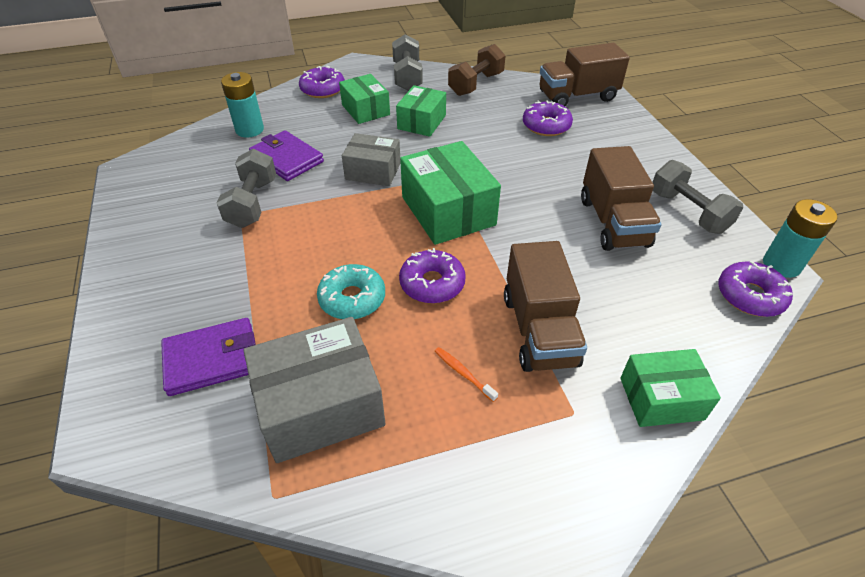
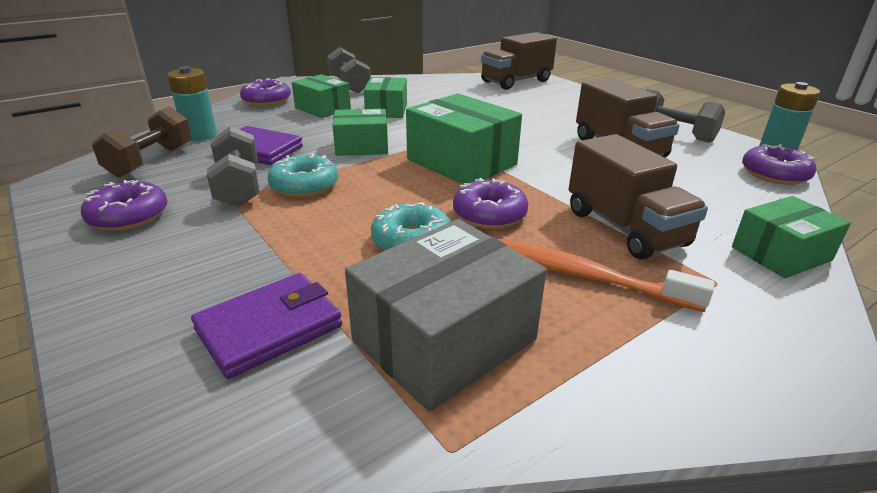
camera: 20 degrees left, 15 degrees down
grey box [342,133,401,186] -> green box [332,109,388,156]
orange toothbrush [435,347,498,402] -> orange toothbrush [498,239,715,312], size x2.25
brown dumbbell [448,44,506,96] -> brown dumbbell moved to [92,106,192,178]
purple donut [523,100,573,136] -> purple donut moved to [81,180,168,231]
none -> turquoise donut [268,153,338,197]

